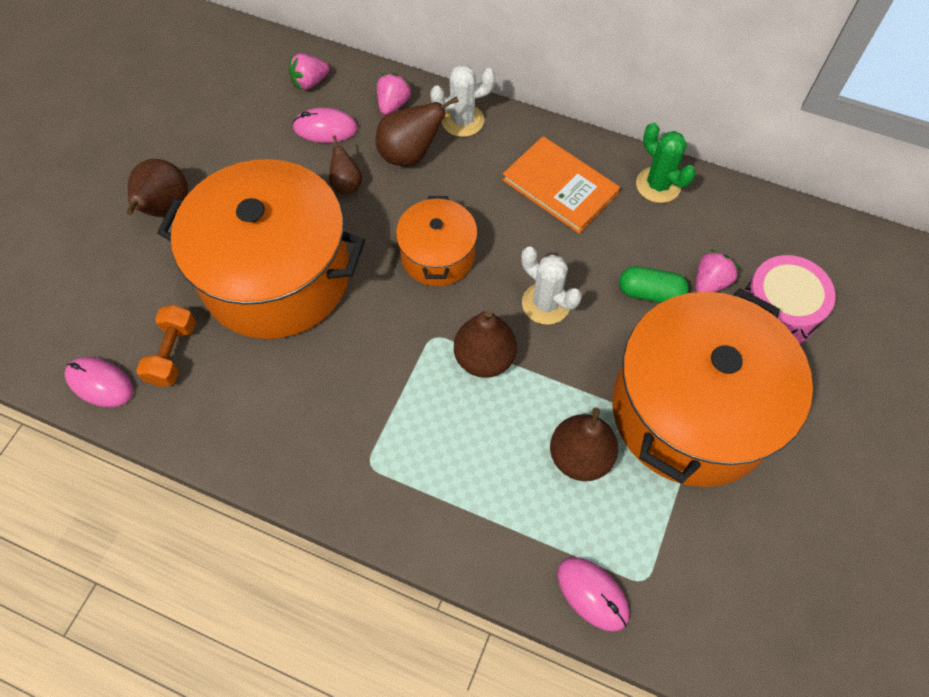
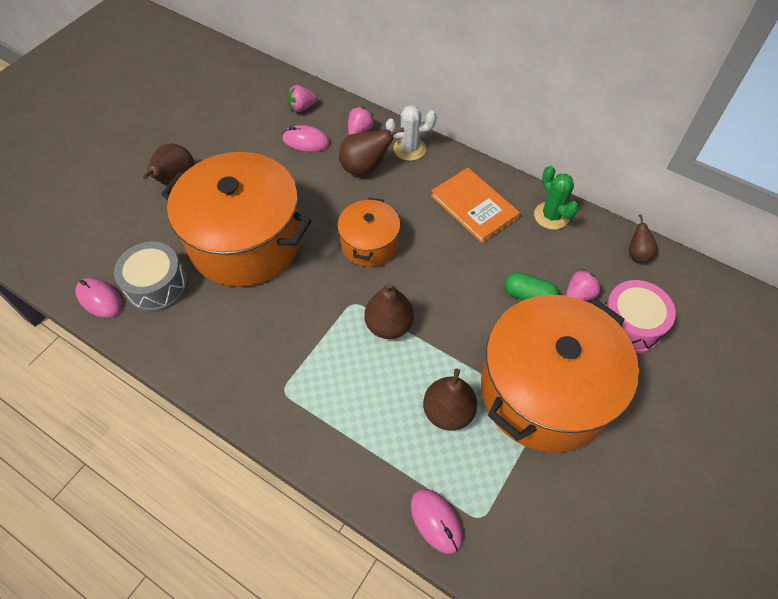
camera: 10 degrees right, 5 degrees down
orange dumbbell [136,305,196,387] -> grey drum [114,242,188,312]
brown pear [329,135,362,194] -> brown pear moved to [629,214,658,262]
white cactus [521,246,582,325] -> none

